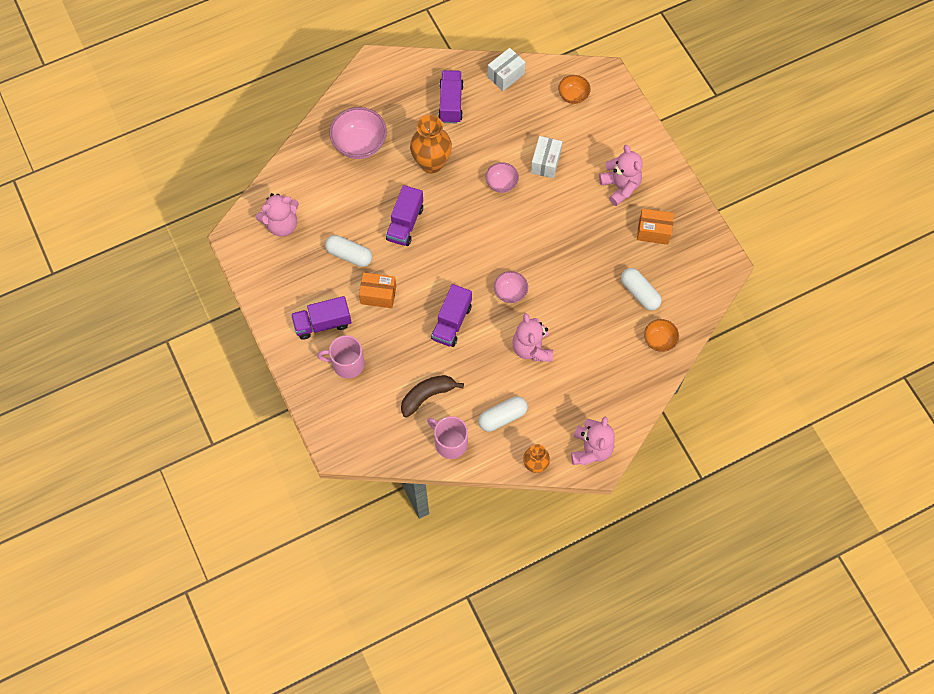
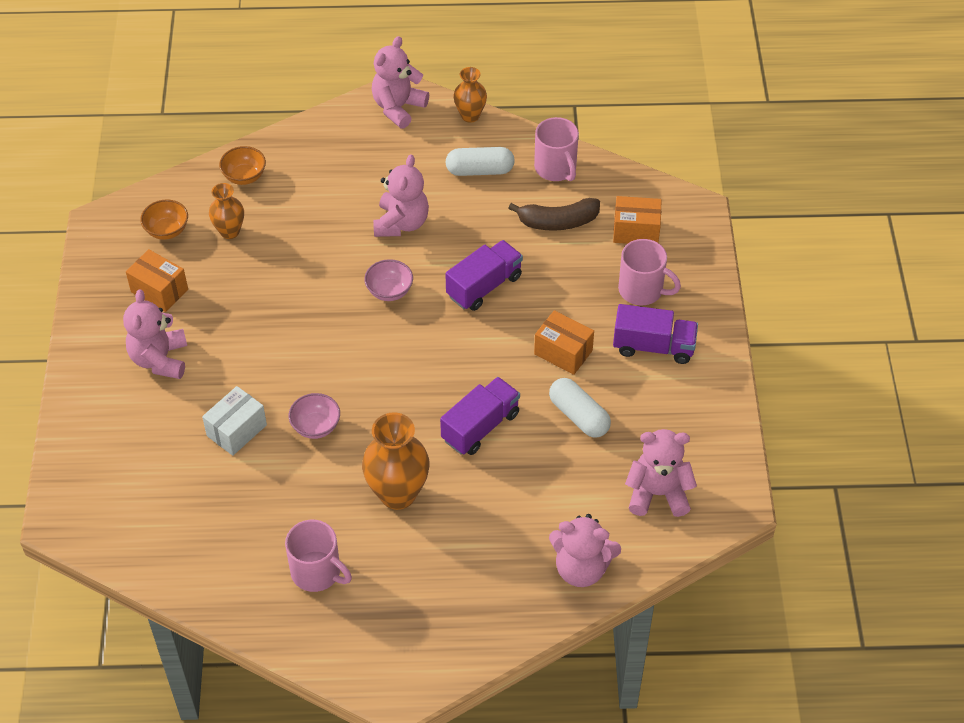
camera: 155 degrees left, 15 degrees down
pink bowl [329,107,387,159] -> none
purple truck [438,70,464,123] -> pink mug [285,520,352,592]
white box [487,48,526,91] -> none
orange bowl [558,75,591,104] -> orange bowl moved to [140,199,188,240]
white capsule [621,268,662,311] -> orange vase [209,183,244,239]
none -> pink teddy bear [549,514,621,587]
none -> orange box [613,196,662,244]

